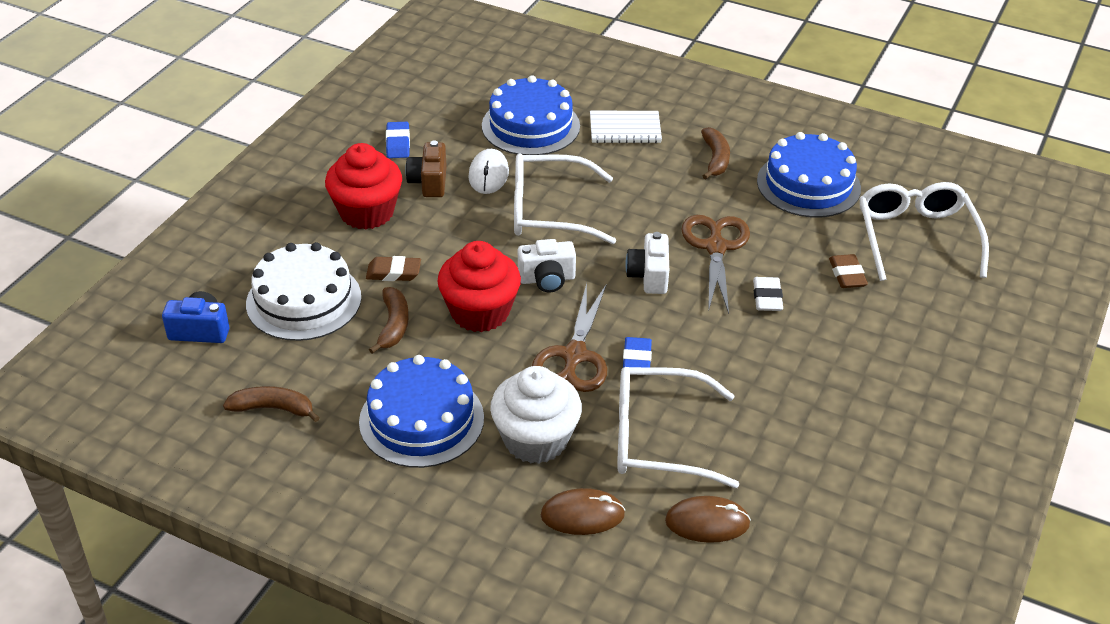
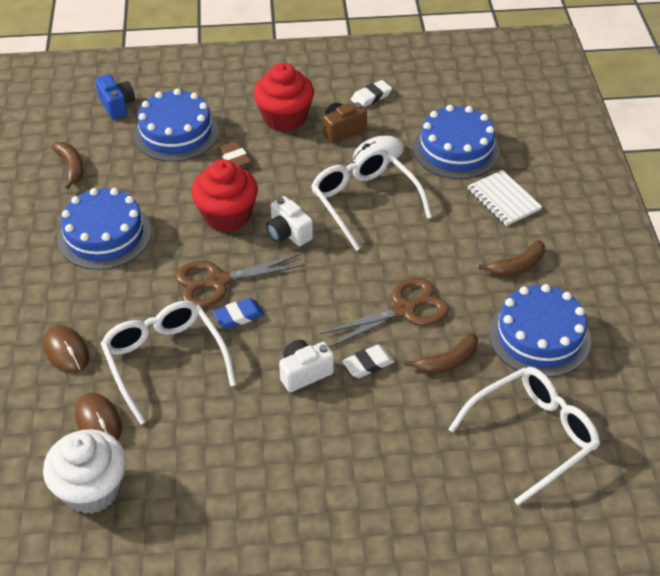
camera: 60 degrees right, 5 degrees up
white cake [246,242,361,341] -> blue cake [133,88,219,162]
brown banana [369,287,409,354] -> brown banana moved to [405,333,478,374]
blue eraser [386,122,410,158] -> white eraser [351,80,392,107]
white cupcake [490,366,582,464] -> white cupcake moved to [43,429,126,514]
white camera [625,232,669,294] -> white camera moved to [279,340,334,392]
brown eraser [829,254,868,288] -> none

